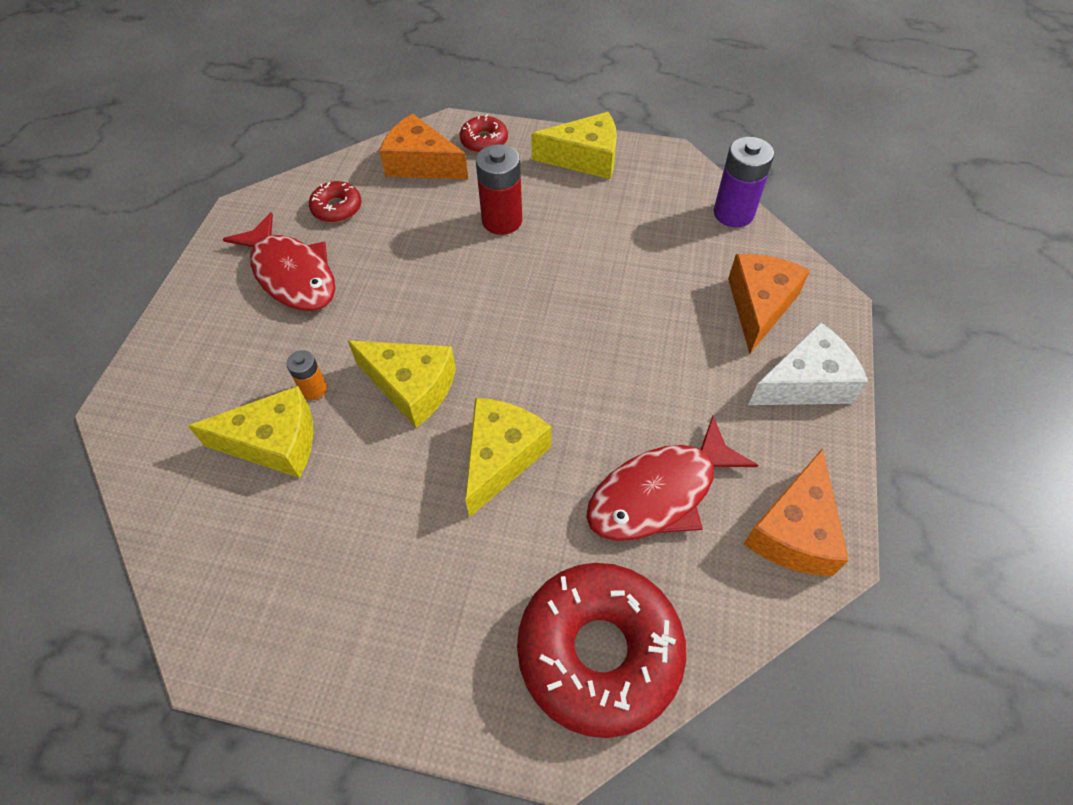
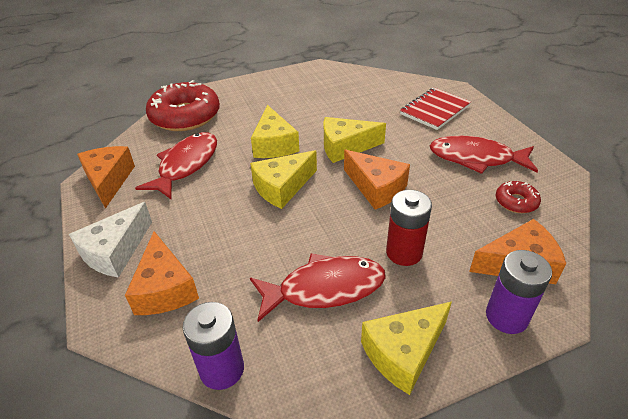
camera: 145 degrees right, 15 degrees down
yellow cheese [188,386,313,478] -> yellow cheese moved to [250,150,317,209]
orange battery [286,350,327,400] -> none
red donut [460,114,508,153] -> purple battery [486,250,552,334]
none -> red fish [250,253,386,322]
none -> orange cheese [344,150,410,209]
none -> red notebook [400,88,471,130]

